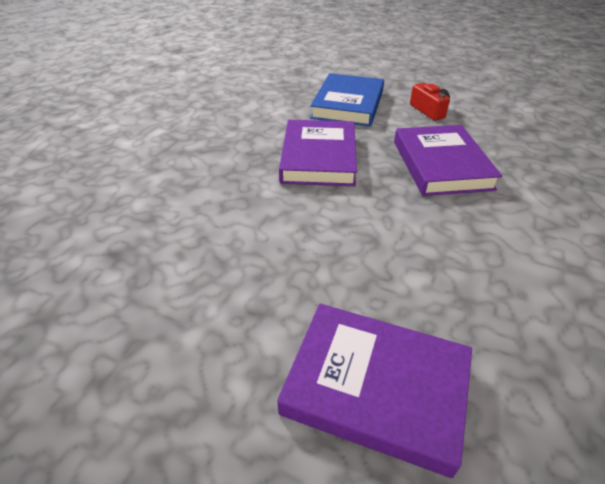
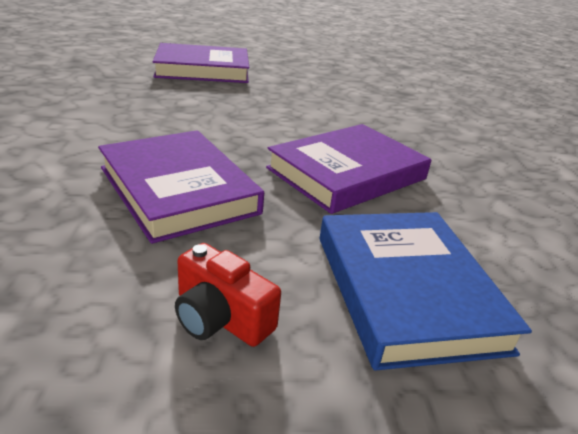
camera: 150 degrees right, 10 degrees down
purple book [279,120,357,186] -> purple book turned 75 degrees clockwise [266,124,431,214]

